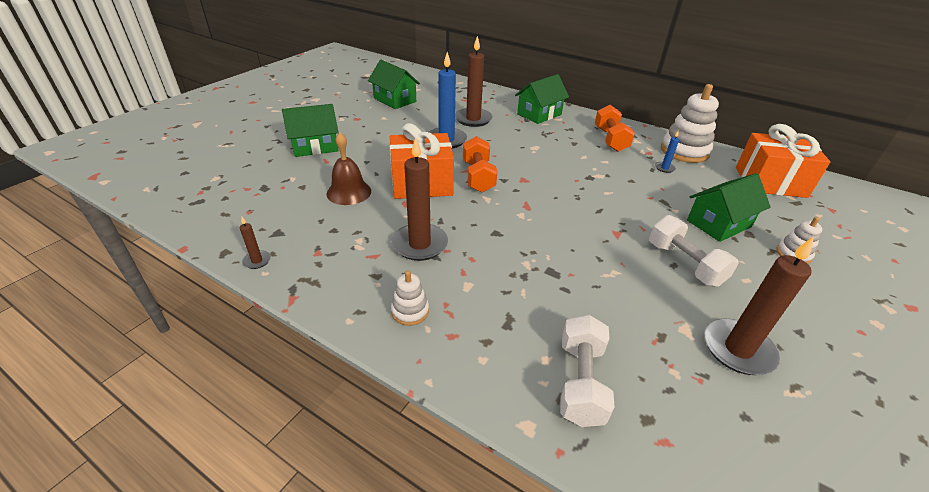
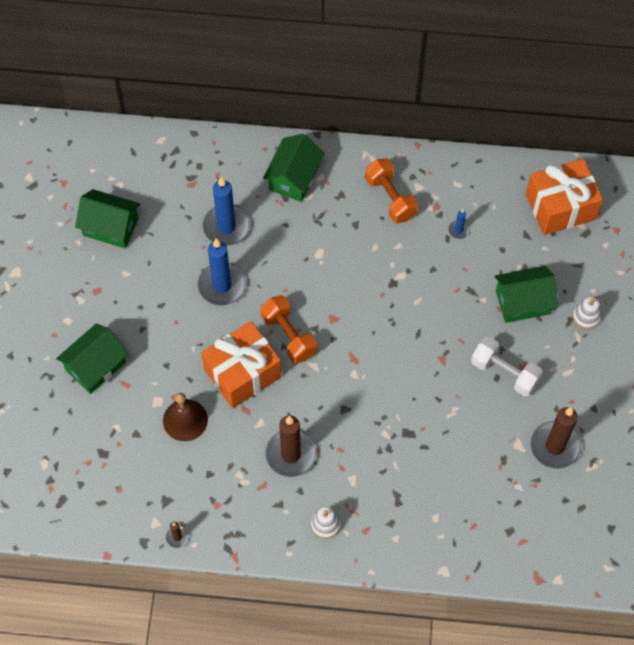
camera: 25 degrees left, 25 degrees up
brown candle [455,36,493,127] -> blue candle [203,177,250,246]
white dumbbell [560,314,614,427] -> none
white stacking toy [661,84,719,163] -> none
green house [687,173,771,242] -> green house turned 45 degrees clockwise [494,266,558,323]

